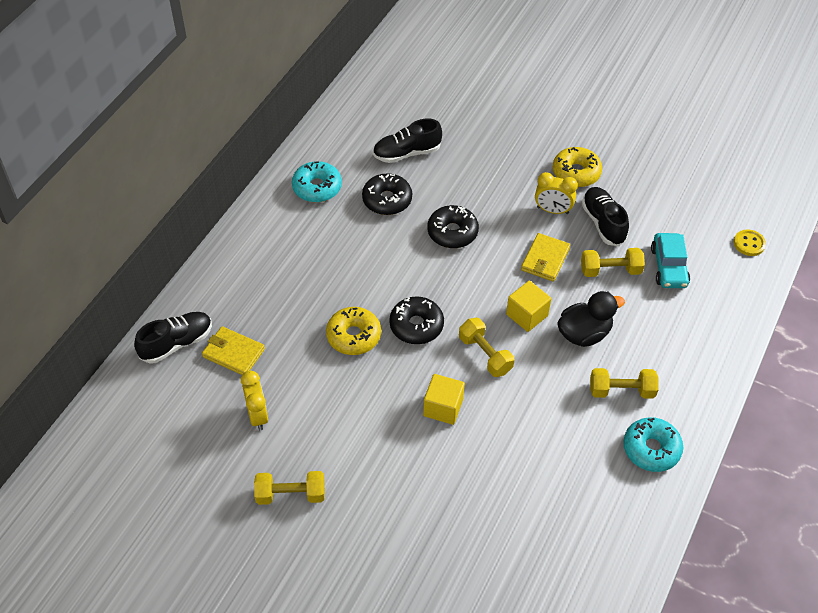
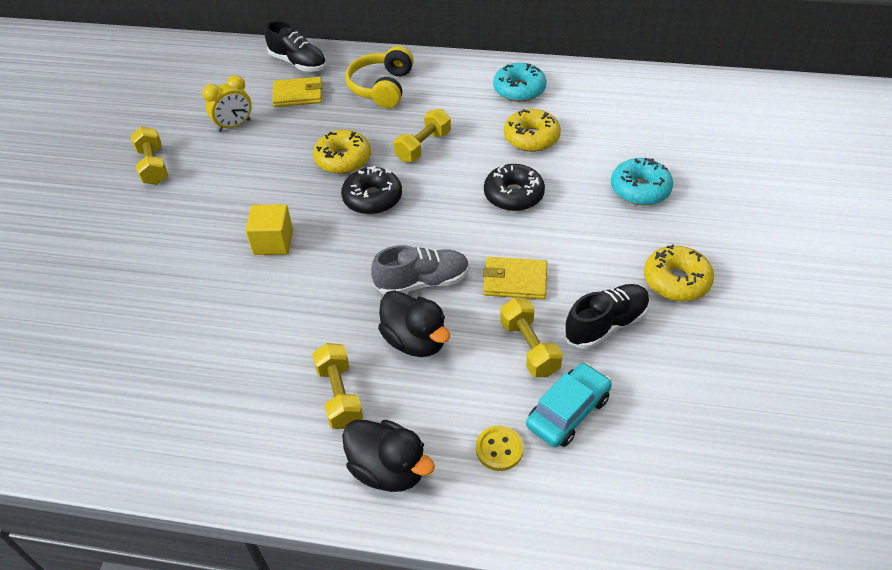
camera: 75 degrees right, 5 degrees down
yellow wallet [202,326,265,375] -> yellow wallet turned 75 degrees clockwise [272,77,322,107]
black donut [362,173,412,215] -> yellow donut [504,109,561,152]
black shoe [373,119,442,163] -> none
yellow dumbbell [459,318,514,377] -> yellow dumbbell moved to [394,109,451,162]
yellow cube [506,281,551,332] -> grey shoe [371,245,469,295]
yellow clock [535,172,578,214] -> none
turquoise donut [623,417,683,472] -> turquoise donut moved to [611,158,673,205]
turquoise car [651,233,690,288] -> turquoise car turned 150 degrees clockwise [526,363,612,447]
yellow button [734,229,766,256] -> yellow button moved to [476,426,524,471]
none -> black duck [342,420,435,492]
none -> yellow headphones [345,46,414,108]

